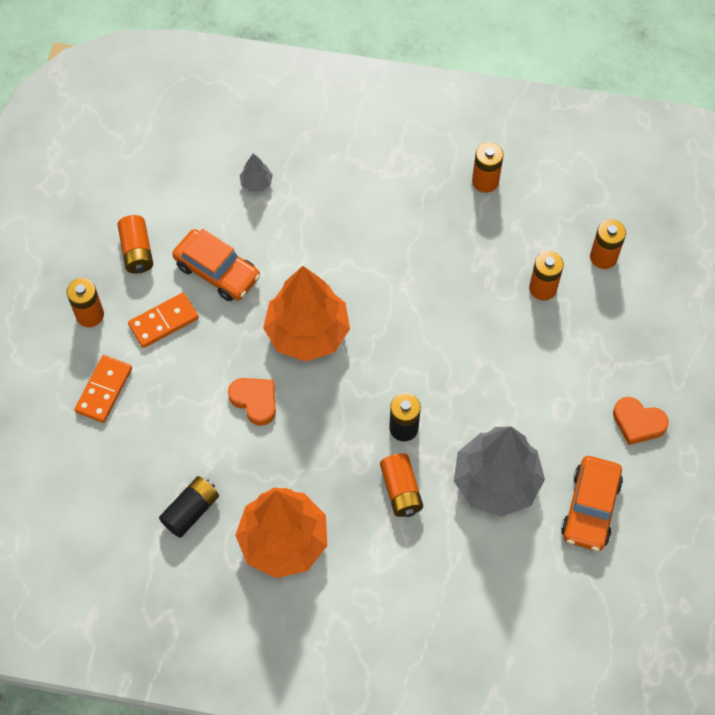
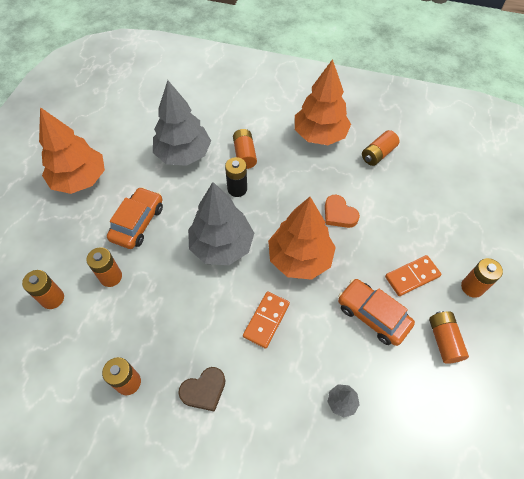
camera: 175 degrees left, 5 degrees down
orange domino [74,355,132,423] -> orange domino moved to [243,291,290,349]
black battery [159,476,219,538] -> orange battery [362,130,399,166]
orange car [561,456,623,551] -> orange car moved to [107,187,163,249]
orange heart [613,397,669,445] -> orange tree [39,107,105,194]
none -> brown heart [178,367,225,412]
none -> grey tree [188,182,254,265]

